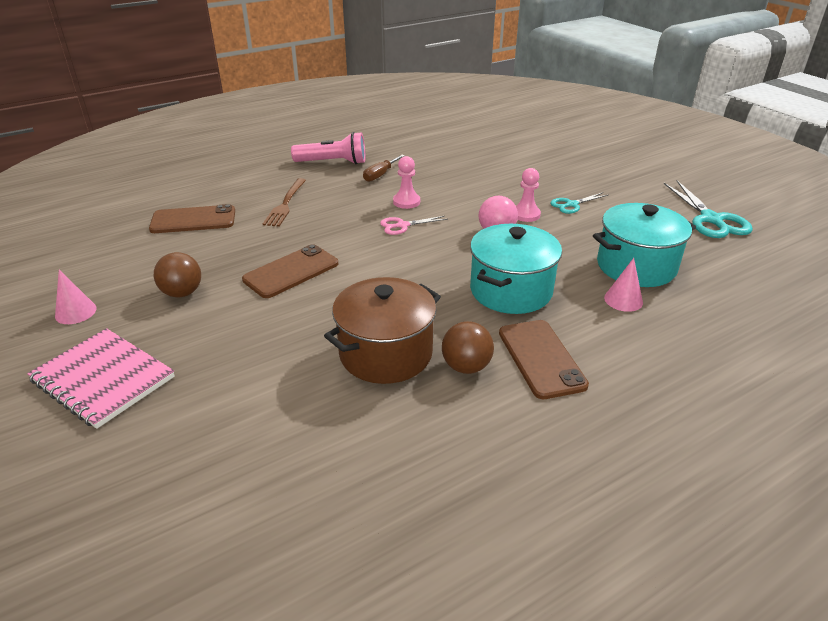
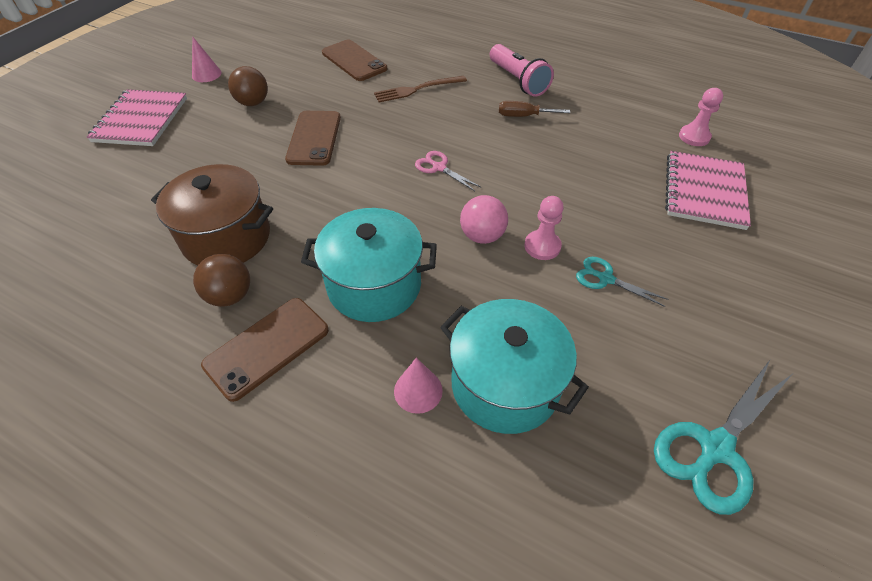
camera: 60 degrees right, 15 degrees up
brown phone [242,244,338,298] -> brown phone turned 75 degrees clockwise [285,111,341,166]
pink pawn [393,156,420,209] -> pink pawn moved to [679,88,723,146]
none -> pink notebook [665,151,751,230]

